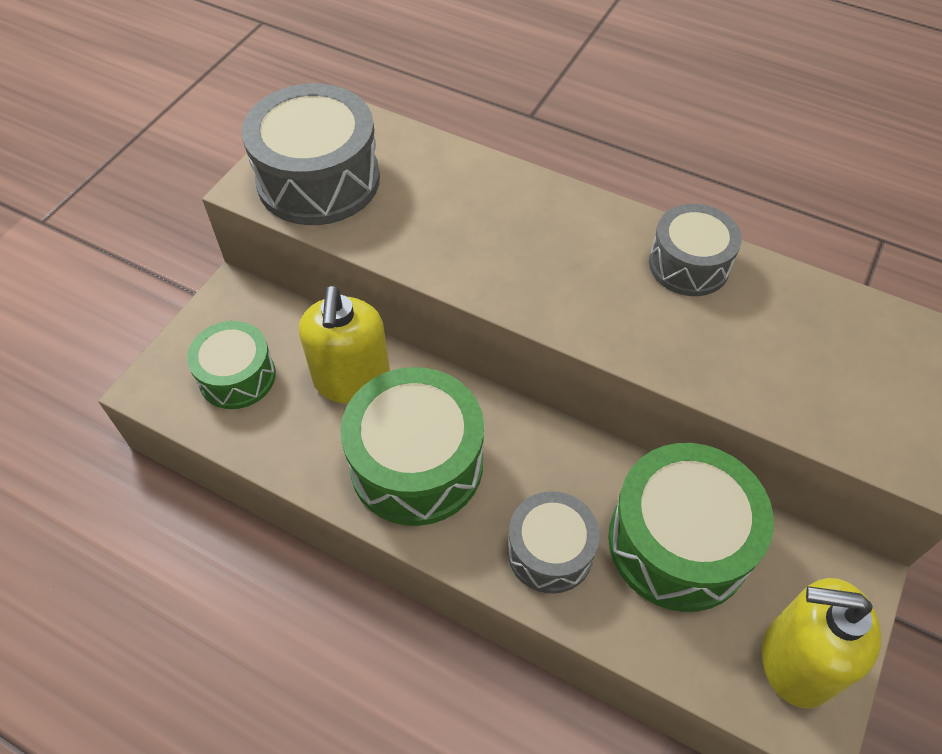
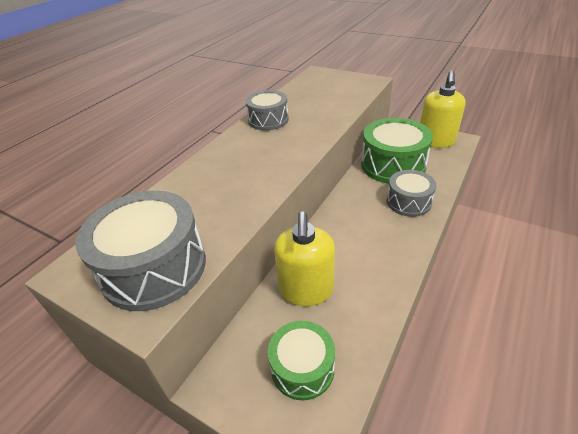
camera: 85 degrees left, 15 degrees down
yellow soap dispenser [299,285,390,404] -> yellow soap dispenser turned 90 degrees clockwise [274,211,335,306]
green drum [340,367,484,526] -> none

